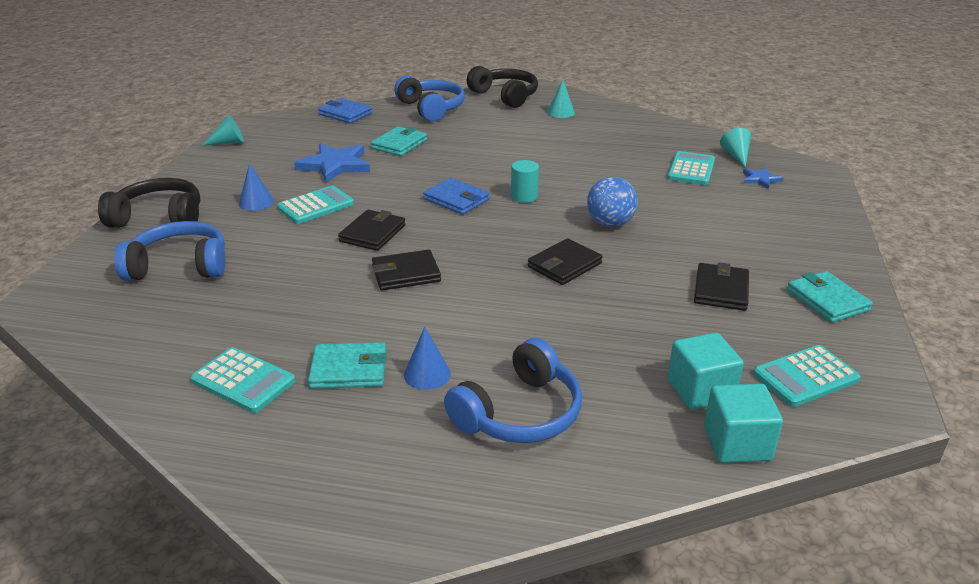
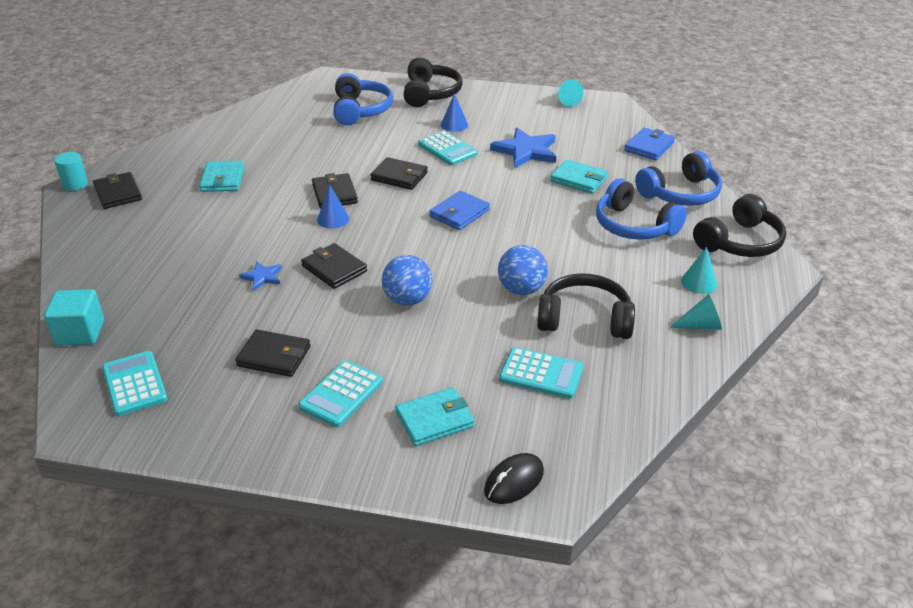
camera: 90 degrees right, 5 degrees up
turquoise calculator [191,347,296,413] -> turquoise calculator moved to [298,360,383,427]
blue cone [404,327,451,390] -> blue cone moved to [317,185,349,228]
blue headphones [444,338,582,443] -> blue headphones moved to [596,179,687,240]
turquoise cylinder [511,160,539,203] -> turquoise cylinder moved to [54,152,88,191]
turquoise cube [667,333,744,410] -> none
turquoise cone [720,128,751,167] -> turquoise cone moved to [669,294,722,330]
blue star [743,168,783,189] -> blue star moved to [239,261,282,290]
turquoise wallet [787,271,873,323] -> turquoise wallet moved to [395,387,475,446]
none -> black wallet [93,172,142,209]
none -> black mouse [484,453,544,504]
none -> blue ball [498,245,548,295]
none -> black headphones [537,274,635,339]

